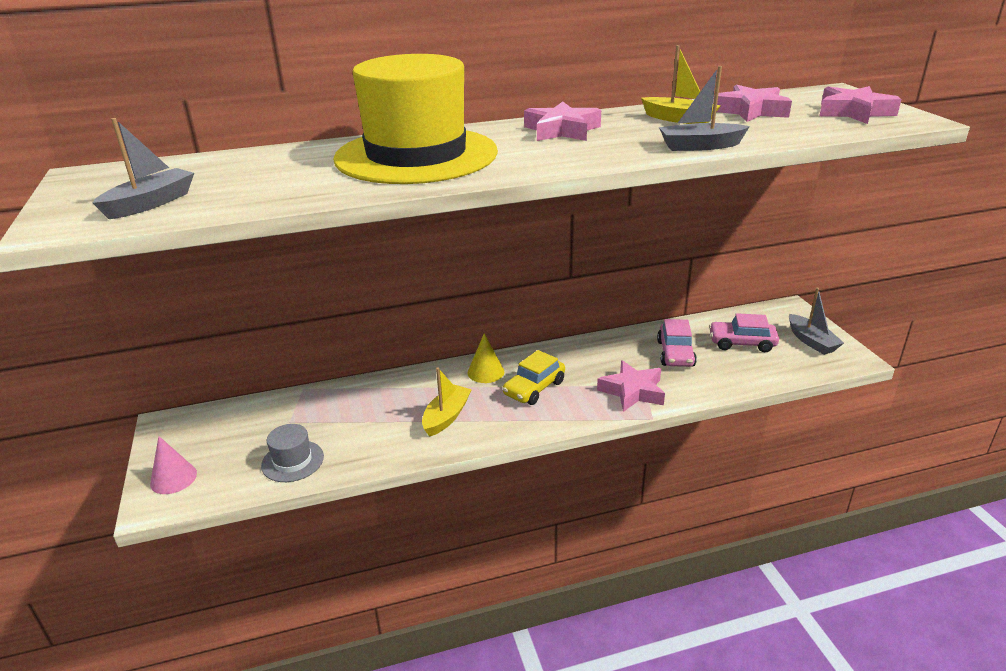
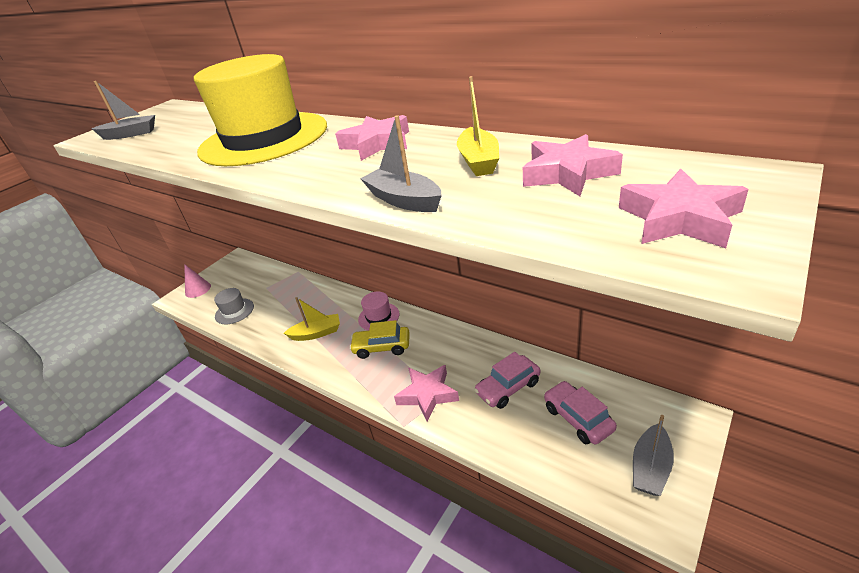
camera: 55 degrees right, 5 degrees up
yellow cone [468,334,504,383] -> pink hat [358,292,399,331]

